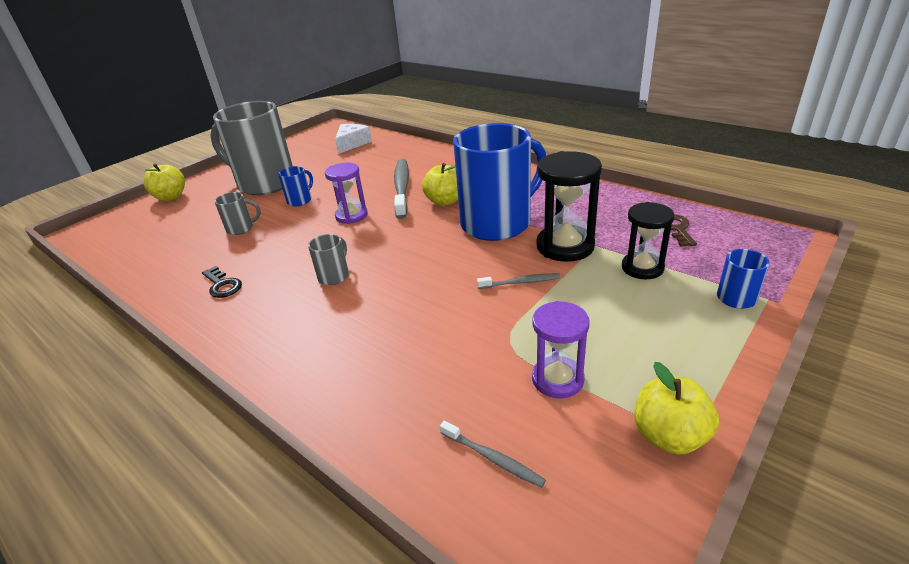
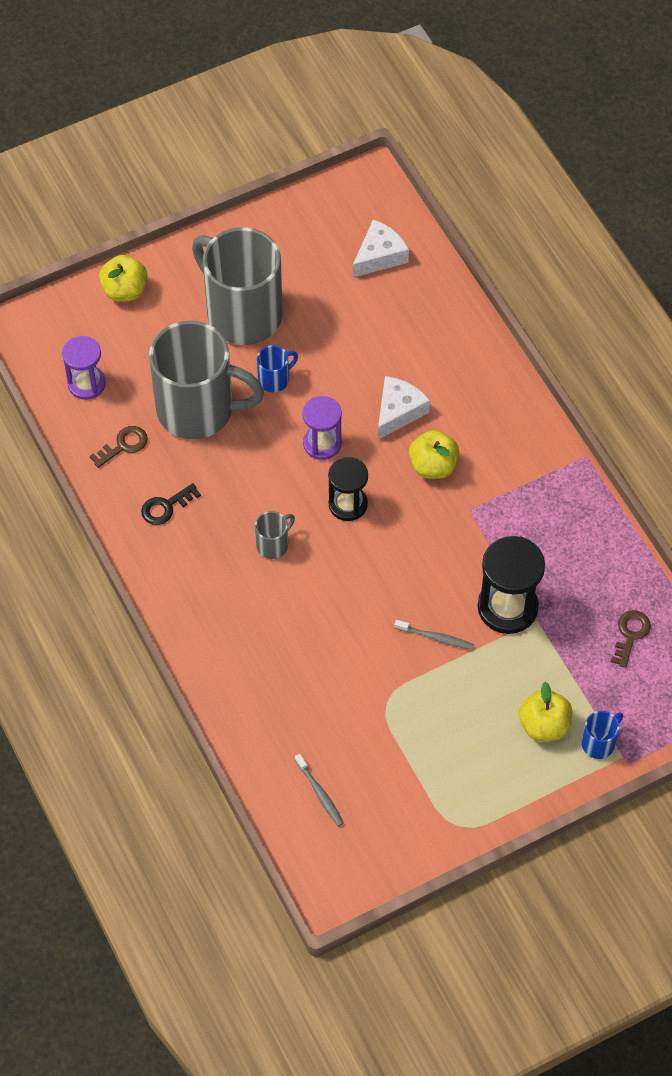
camera: 20 degrees right, 25 degrees up
black key [202,266,242,298] -> black key turned 75 degrees clockwise [141,483,201,525]
grey mug [215,192,261,235] -> grey mug [149,321,264,439], size x2.47
grey toothbrush [394,159,409,219] -> white cheese [378,376,430,440]
blue mug [453,123,546,241] -> none
purple hourglass [532,301,590,398] -> purple hourglass moved to [62,336,106,400]
black hourglass [622,202,674,279] -> black hourglass moved to [328,457,368,521]
yellow apple [634,362,719,455] -> yellow apple moved to [519,682,572,742]
none -> brown key [90,426,148,468]

